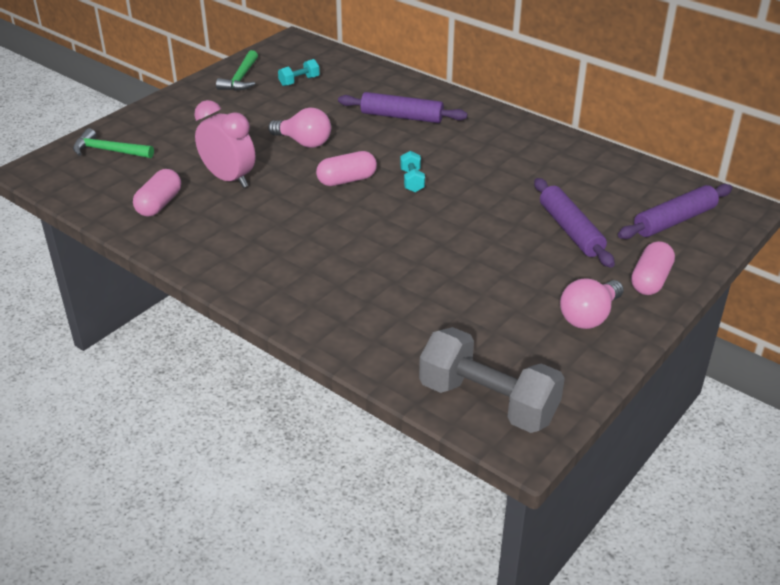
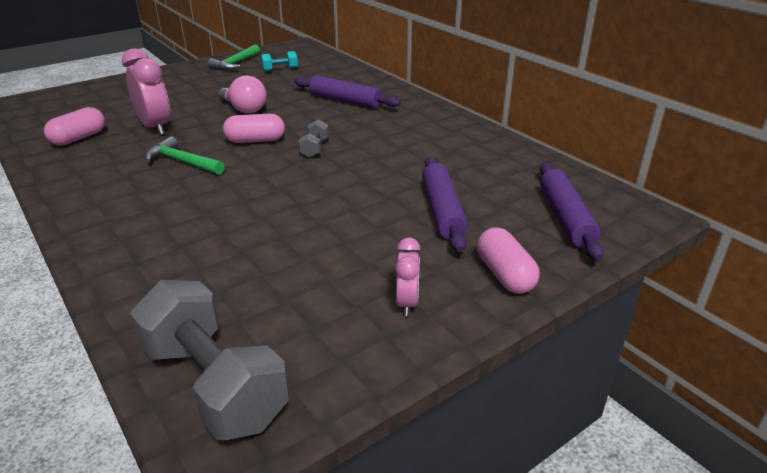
camera: 15 degrees right, 5 degrees down
green hammer [73,128,154,158] -> green hammer moved to [145,137,225,175]
turquoise dumbbell [400,151,425,192] -> grey dumbbell [298,119,329,158]
pink light bulb [560,279,624,329] -> pink clock [395,237,421,316]
purple rolling pin [618,184,732,239] -> purple rolling pin turned 75 degrees counterclockwise [539,162,604,261]
pink capsule [631,241,675,295] -> pink capsule turned 60 degrees counterclockwise [477,227,540,294]

